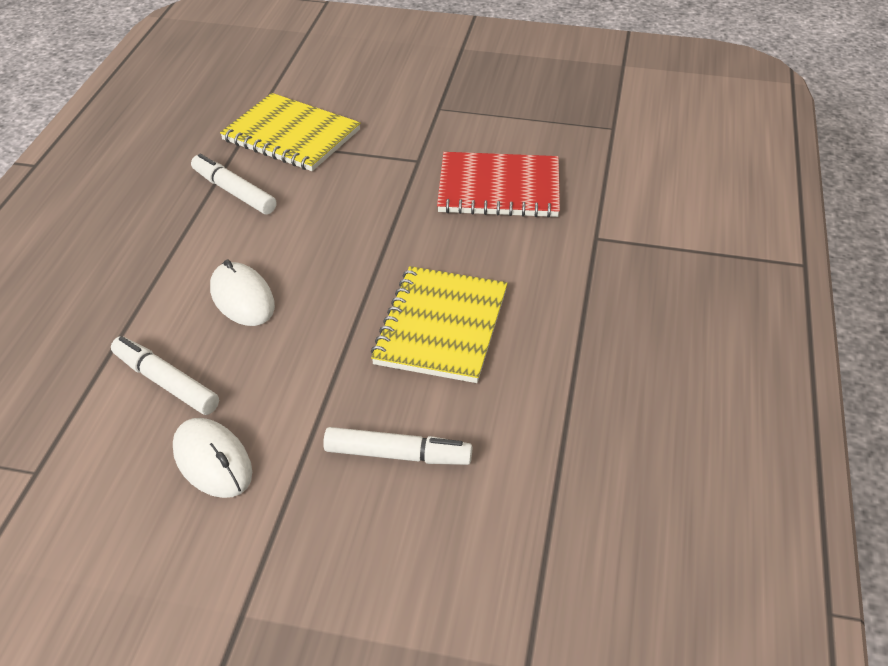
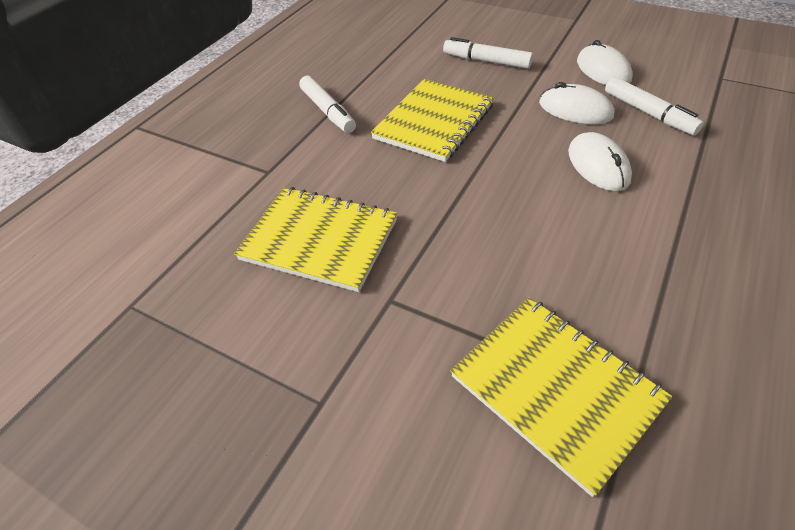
camera: 160 degrees left, 5 degrees up
white marker [191,154,277,215] -> white marker moved to [299,76,356,133]
red notebook [437,152,560,218] -> yellow notebook [234,187,397,292]
none -> white mouse [539,82,614,124]

